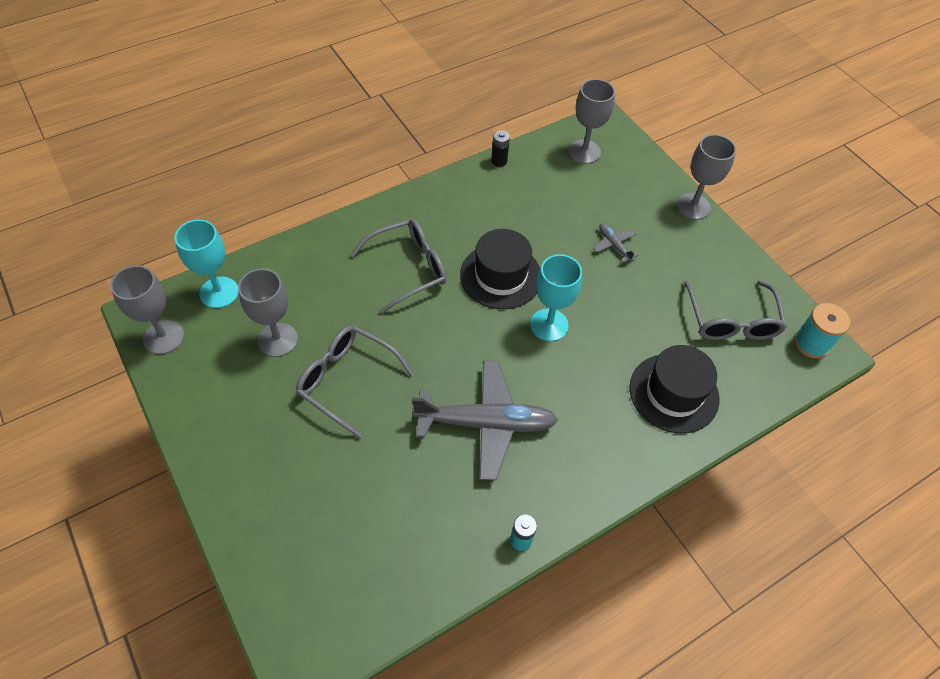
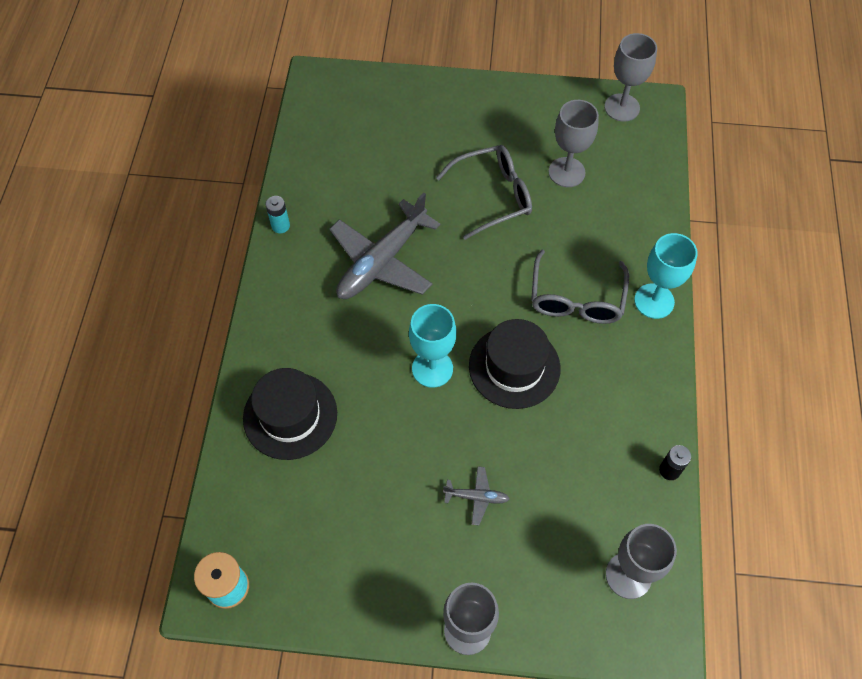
camera: 130 degrees right, 5 degrees up
turquoise goblet [175,219,239,308] -> turquoise goblet moved to [634,233,698,319]
grey glasses [684,280,787,340] -> none

